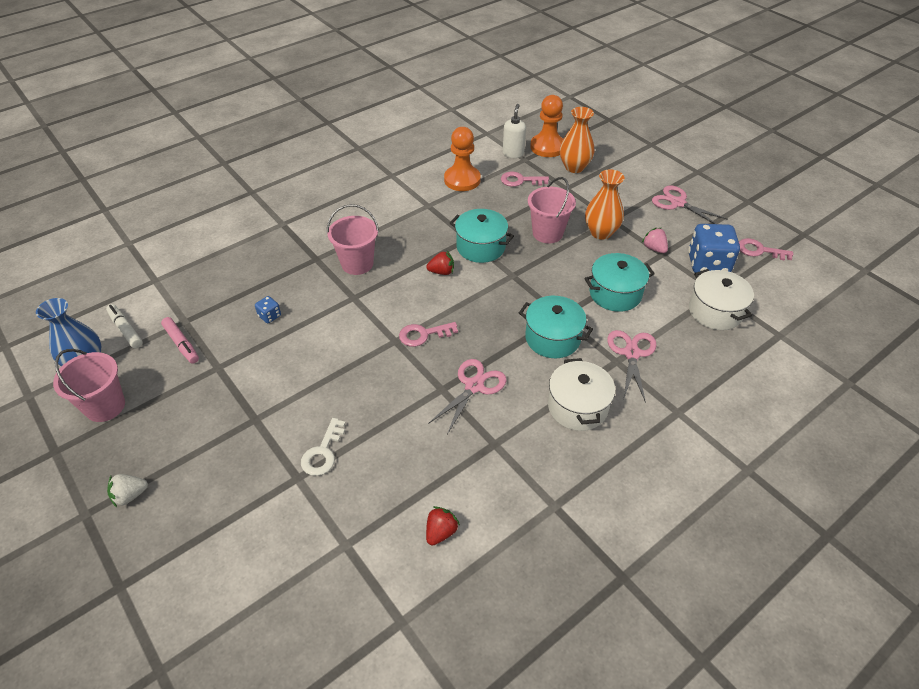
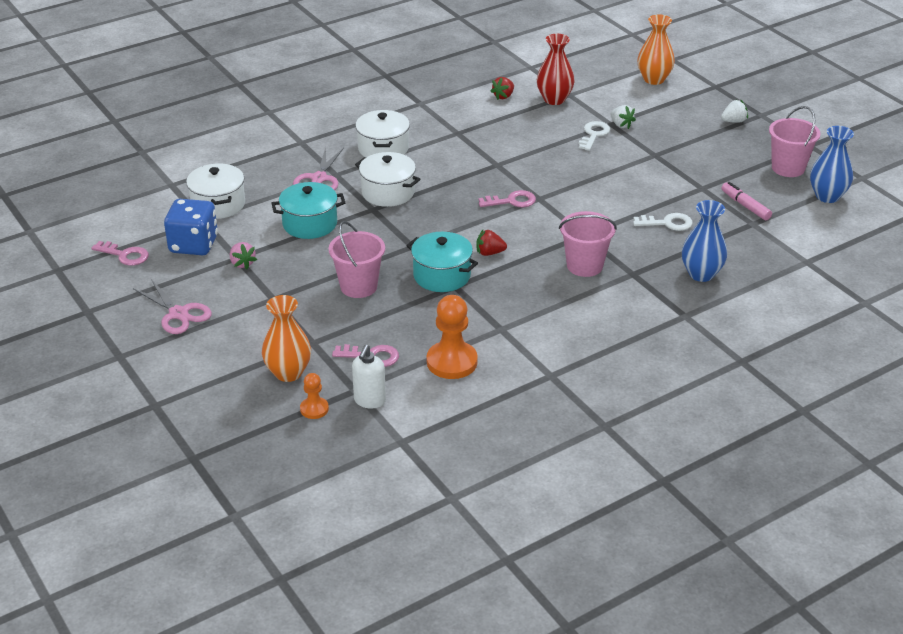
camera: 175 degrees left, 10 degrees down
white marker [106,304,143,348] -> none
blue dice [255,296,281,323] -> white key [633,213,693,231]
pink scissors [428,359,507,435] -> none
turquoise pot [519,296,593,358] -> white pot [355,152,421,207]
orange pawn [530,95,563,157] -> orange pawn [300,373,329,419], size x0.54
orange vase [585,169,625,239] -> orange vase moved to [637,15,675,85]
none -> red vase [537,34,575,105]
none -> white strawberry [610,105,636,129]
none -> blue vase [682,200,727,282]

